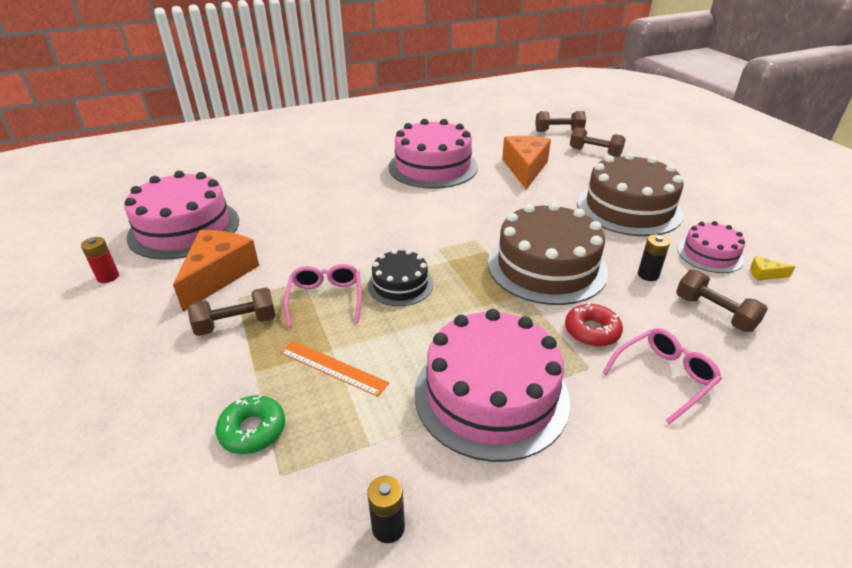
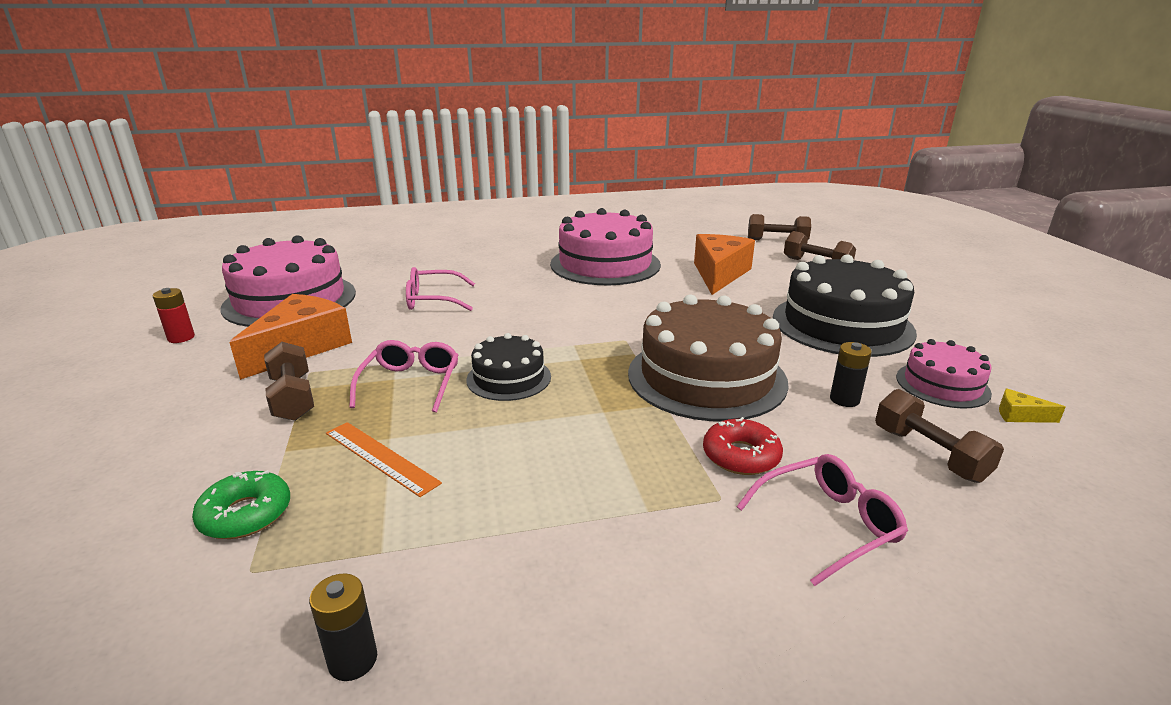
camera: 10 degrees right, 10 degrees down
brown dumbbell [188,288,275,336] -> brown dumbbell turned 75 degrees clockwise [264,342,314,421]
pink cake [415,309,570,462] -> none
brown cake [577,153,684,236] -> black cake [773,254,917,357]
none -> pink glasses [406,267,475,311]

